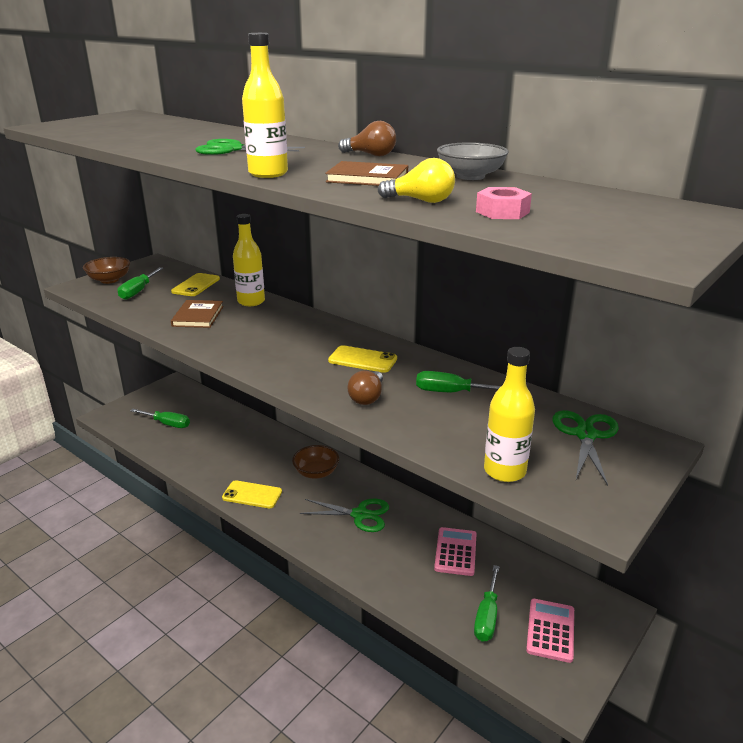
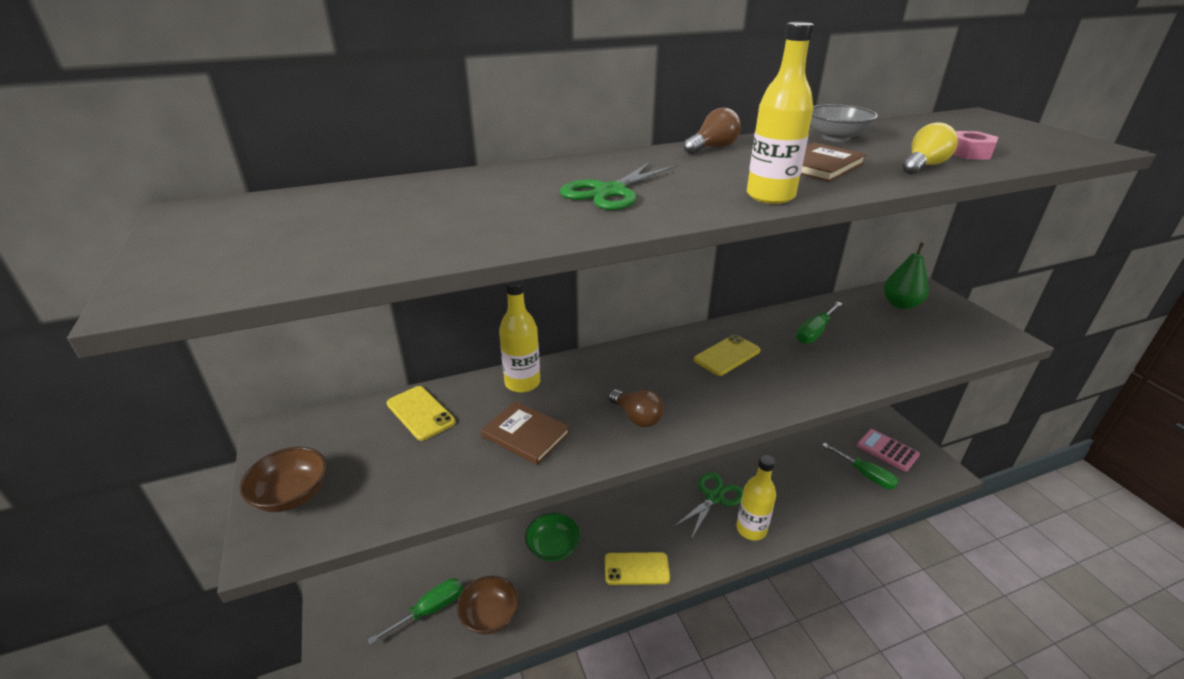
camera: 60 degrees left, 5 degrees up
green screwdriver [117,267,164,300] -> none
yellow phone [222,480,282,508] -> yellow phone turned 45 degrees clockwise [605,552,670,585]
brown bowl [292,445,339,479] -> brown bowl moved to [457,576,519,635]
brown light bulb [348,371,383,405] -> brown light bulb moved to [608,389,664,427]
pink calculator [434,527,477,576] -> none
yellow bottle [484,347,535,482] -> yellow bottle moved to [736,455,776,541]
green scissors [553,410,619,486] -> green pear [884,242,929,309]
none -> green bowl [525,513,581,562]

